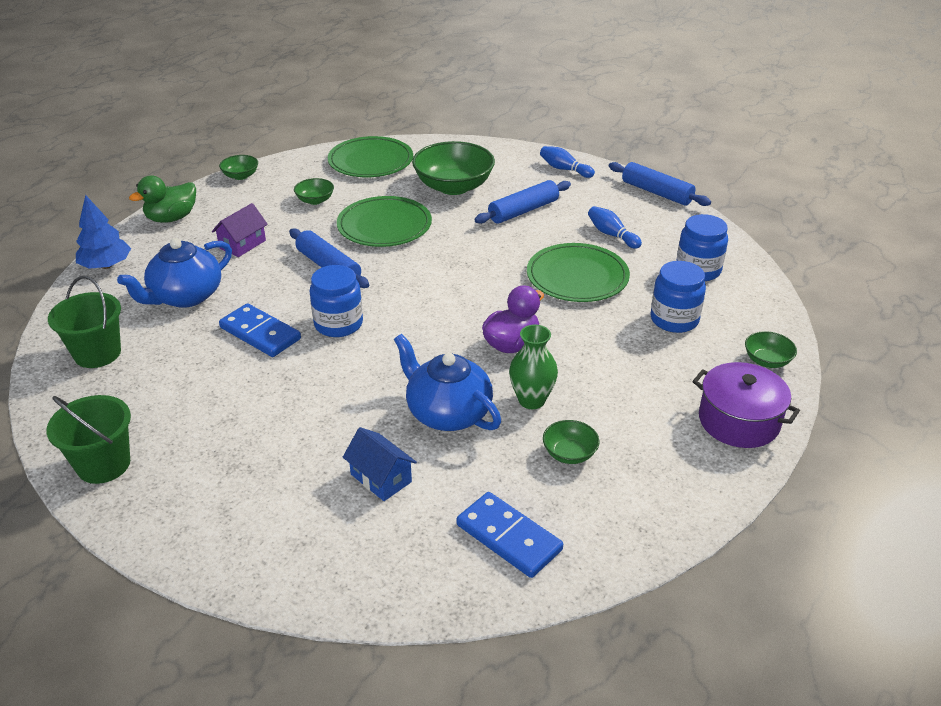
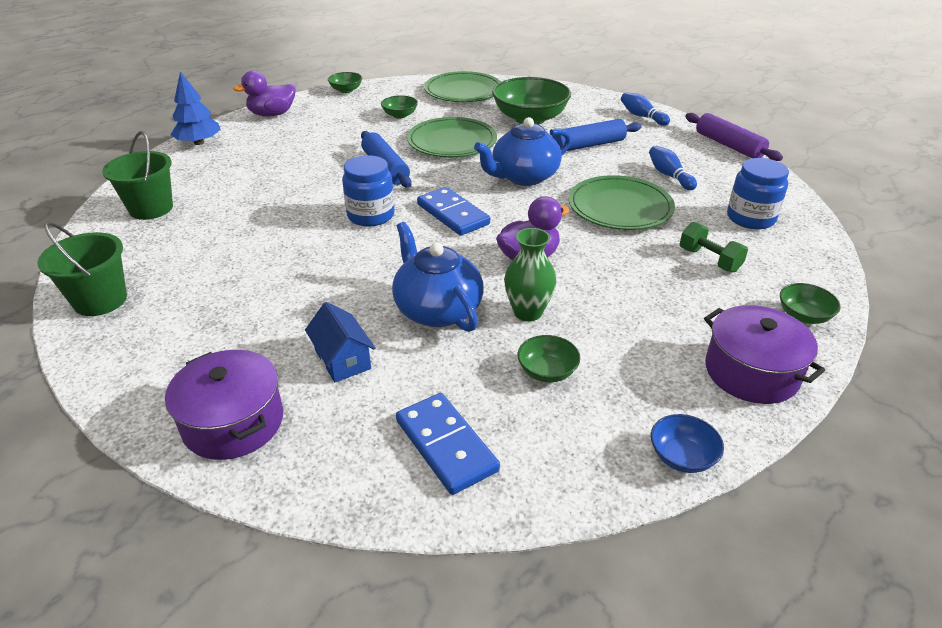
camera: 15 degrees right, 0 degrees up
blue teapot [117,238,232,308] -> blue teapot moved to [474,117,571,186]
green duck [129,176,196,223] -> purple duck [233,71,296,117]
purple house [212,203,268,257] -> none
blue domino [219,303,301,357] -> blue domino moved to [417,187,490,236]
blue rolling pin [609,162,711,206] -> purple rolling pin [685,113,783,161]
blue jar [650,261,706,333] -> green dumbbell [680,222,748,272]
none -> purple pot [165,350,283,460]
none -> blue bowl [651,414,724,473]

